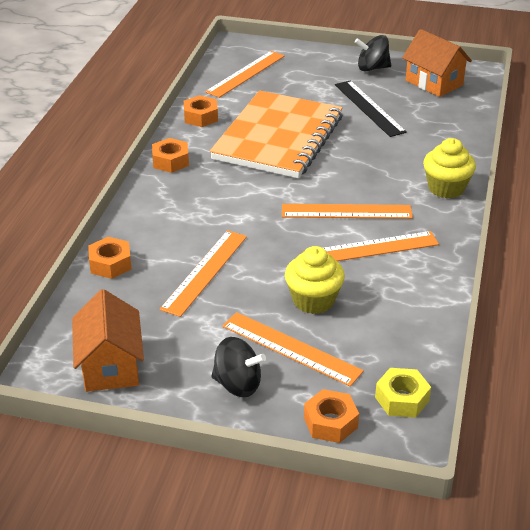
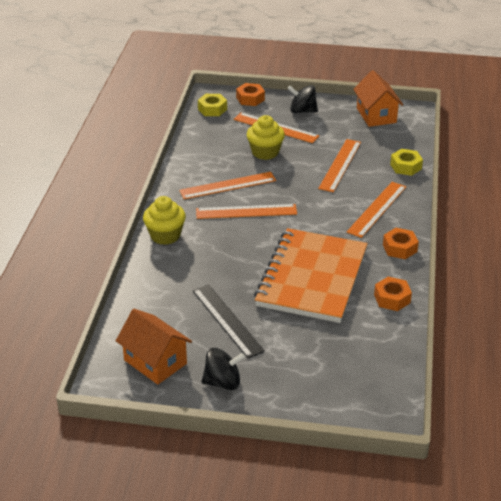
camera: 175 degrees right, 0 degrees up
orange nut [88,237,132,279] -> yellow nut [390,149,423,176]
orange ruler [205,51,285,98] -> orange ruler moved to [347,182,406,238]

